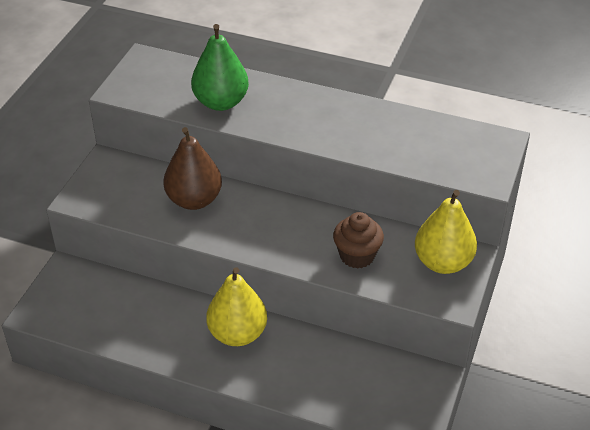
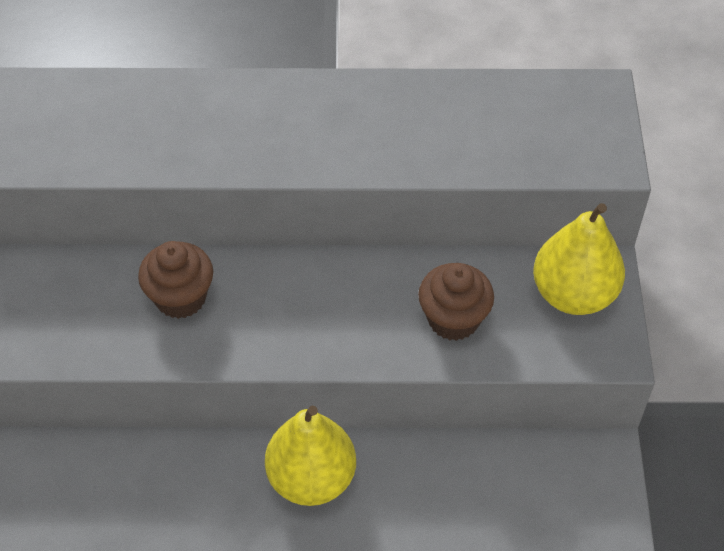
camera: 20 degrees left, 10 degrees up
brown pear [163,127,222,210] -> brown cupcake [138,241,213,319]
green pear [191,24,249,111] -> none

